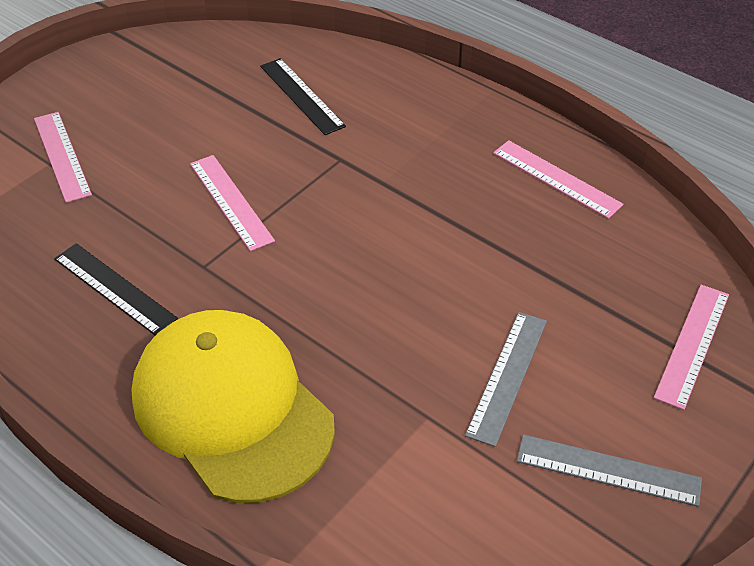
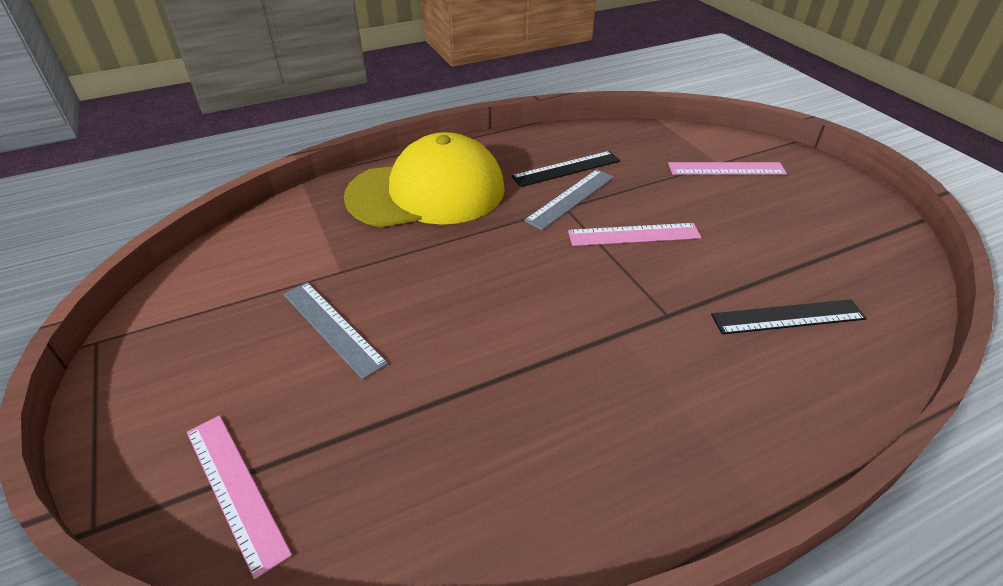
camera: 115 degrees right, 5 degrees down
pink ruler [493,140,623,219] -> none
grey ruler [517,435,702,507] -> grey ruler moved to [524,169,614,230]

